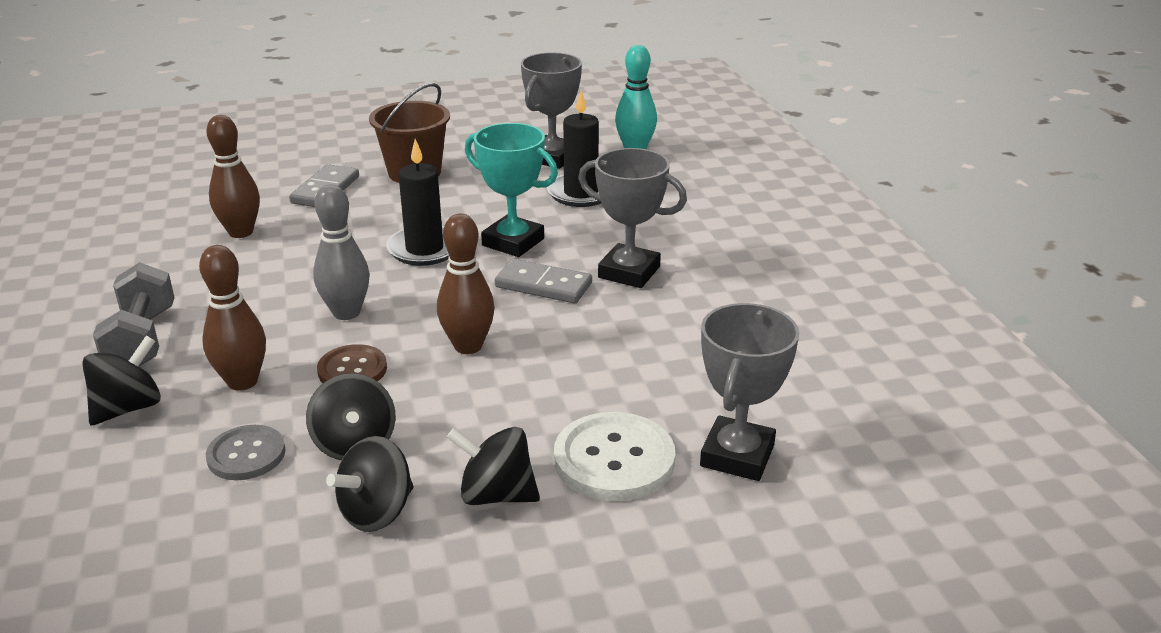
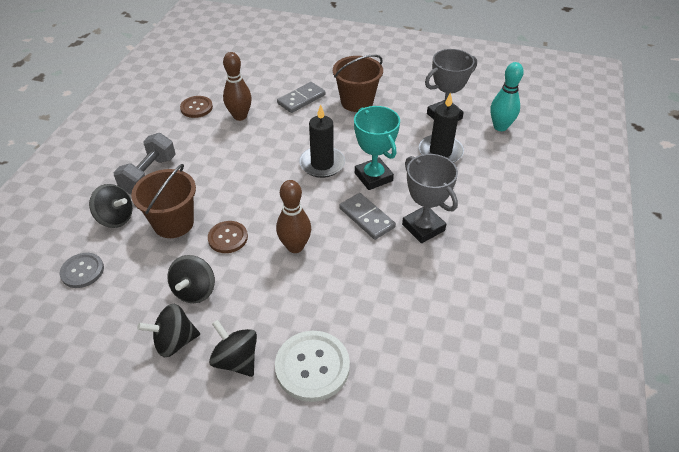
camera: 30 degrees right, 15 degrees up
black spinning top [82,336,161,425] -> black spinning top turned 45 degrees clockwise [89,184,133,228]
brown bowling pin [199,245,266,391] -> brown bucket [131,164,196,238]
grey button [206,425,285,480] -> grey button moved to [59,253,104,288]
grey bowling pin [313,184,370,320] -> none
grey trophy [700,303,799,481] -> none
none -> brown button [180,96,213,118]

